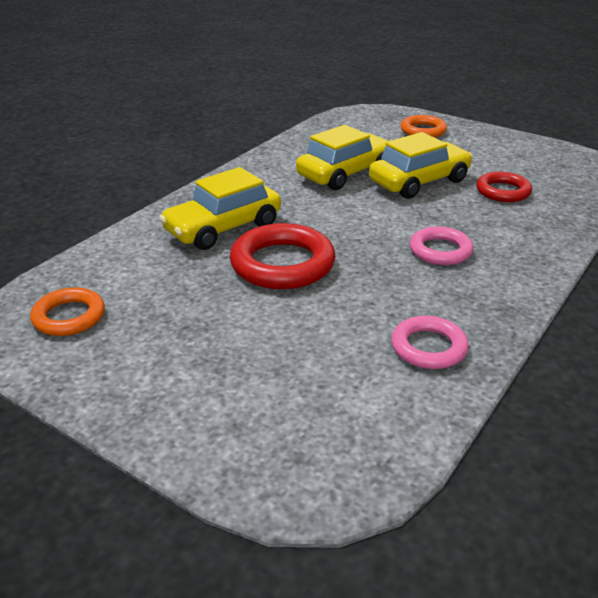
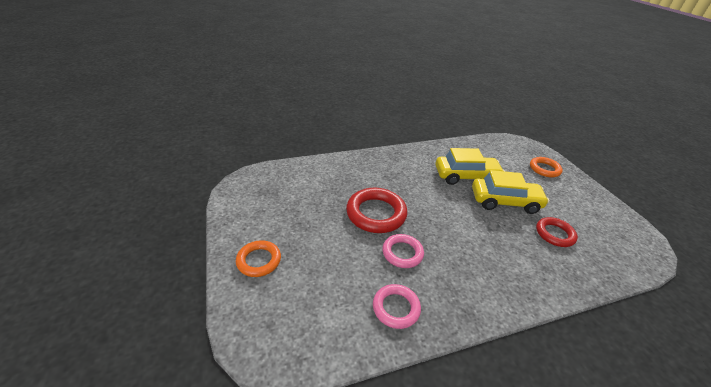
camera: 35 degrees right, 5 degrees up
orange ring [30,287,105,336] -> orange ring moved to [236,240,281,277]
yellow car [159,167,281,250] -> none
pink ring [410,227,473,265] -> pink ring moved to [382,234,424,268]

